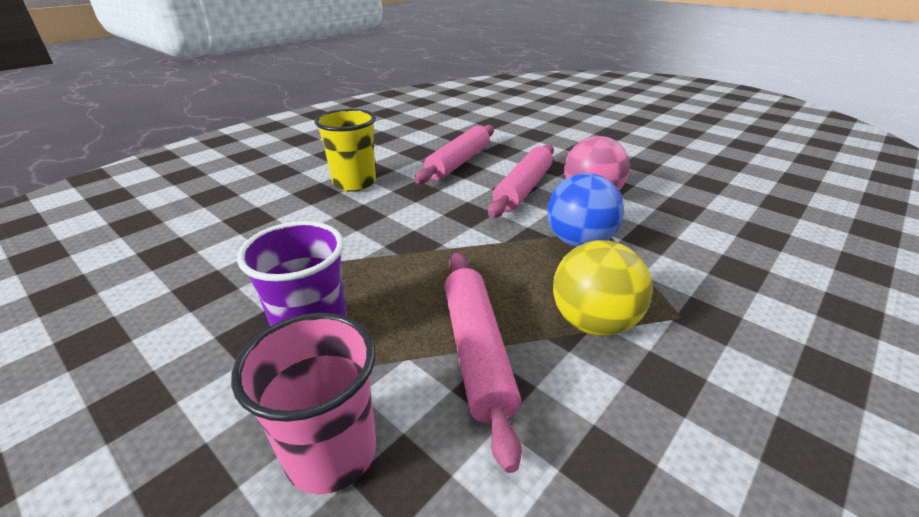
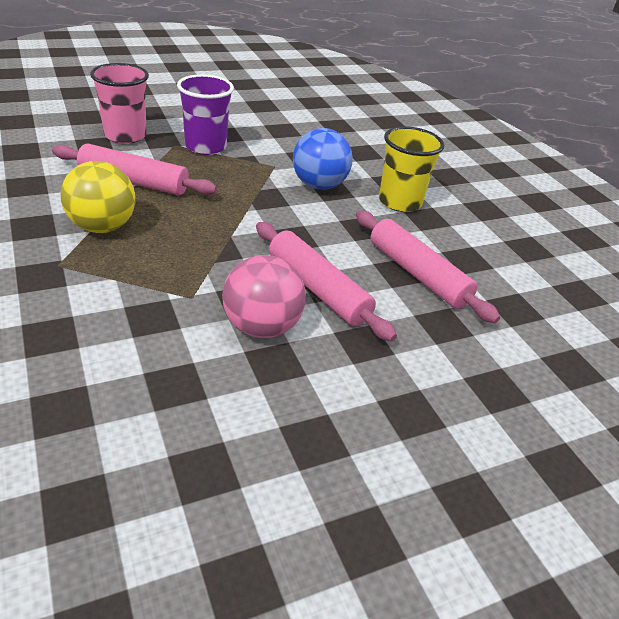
camera: 110 degrees right, 5 degrees up
blue ball [547,173,624,247] -> blue ball moved to [293,128,353,190]

